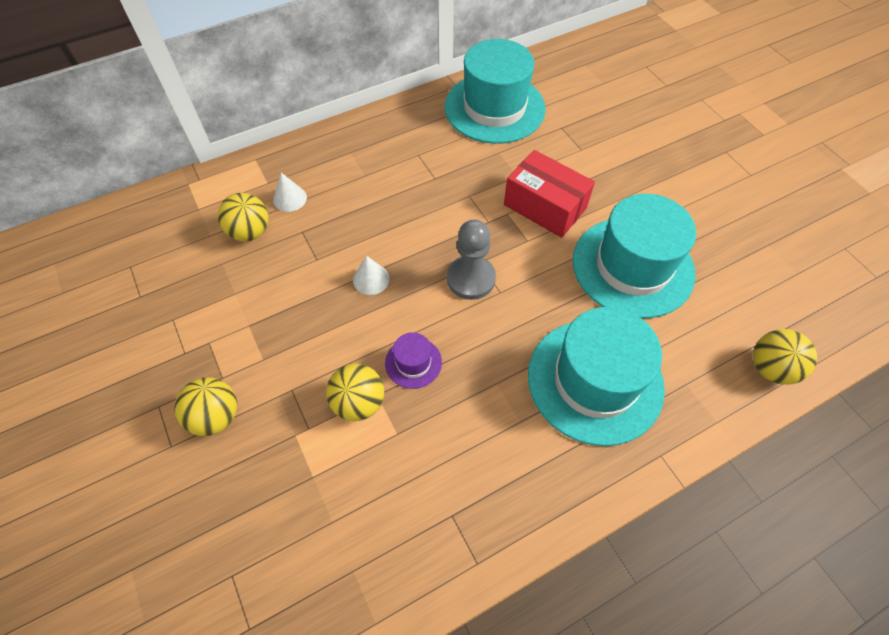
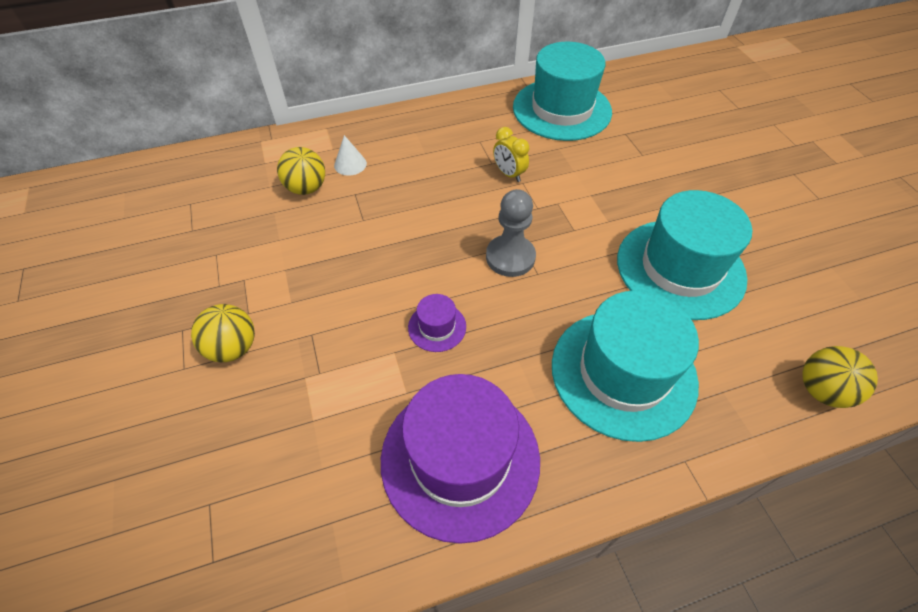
camera: 10 degrees right, 5 degrees down
yellow ball [326,363,384,421] -> none
white cone [353,256,390,295] -> none
red box [504,150,595,238] -> none
none -> purple hat [381,374,540,544]
none -> yellow clock [493,127,529,182]

